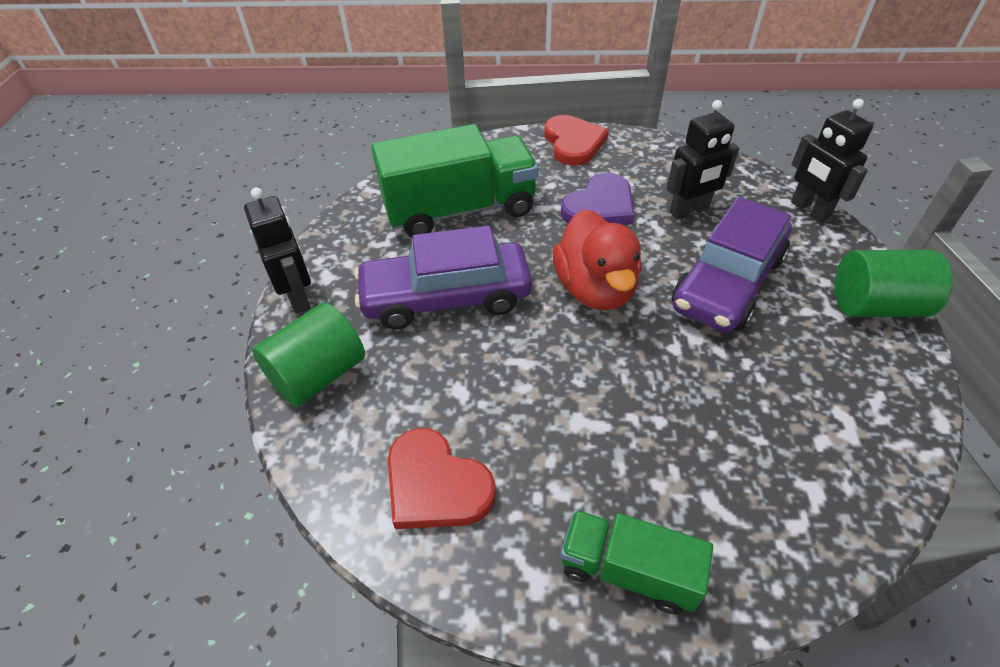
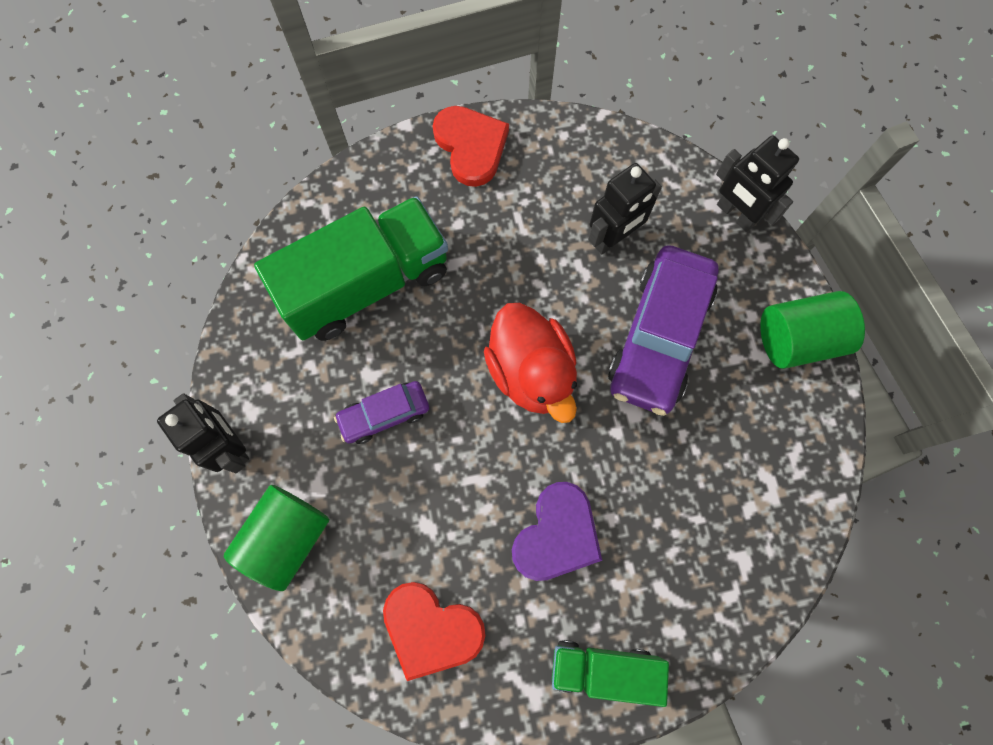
camera: 15 degrees left, 25 degrees up
purple car [354,225,532,329] -> purple car [334,381,429,444], size x0.53
purple heart [561,173,634,225] -> purple heart moved to [512,482,602,581]

